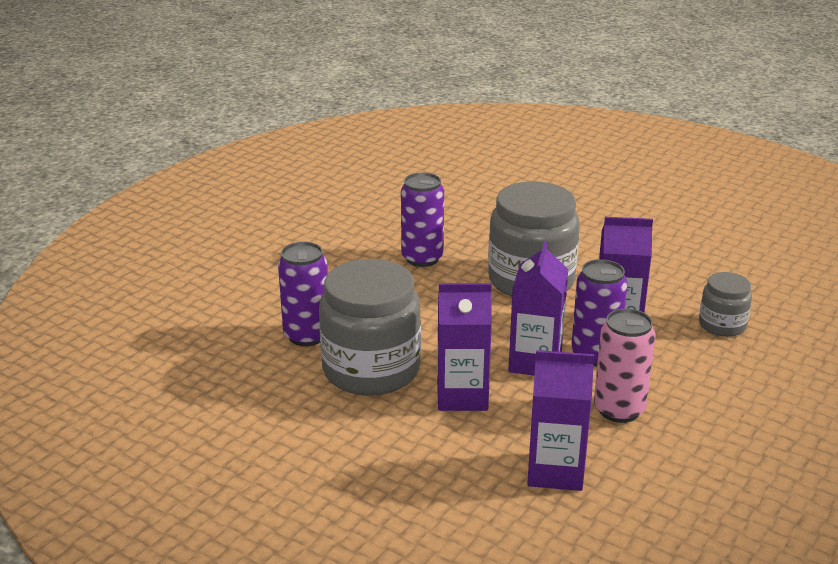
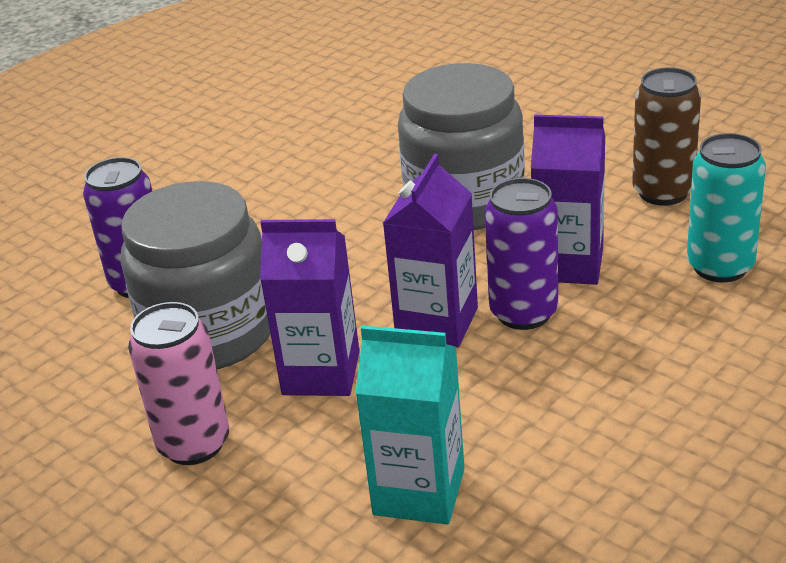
camera: 10 degrees right, 5 degrees up
purple can [401,172,444,267] -> none
purple carton [527,350,594,491] -> turquoise carton [355,326,465,525]
pink can [594,309,656,423] -> pink can moved to [128,302,229,465]
grey jar [699,272,752,337] -> turquoise can [687,133,766,283]
none -> brown can [632,67,701,206]

